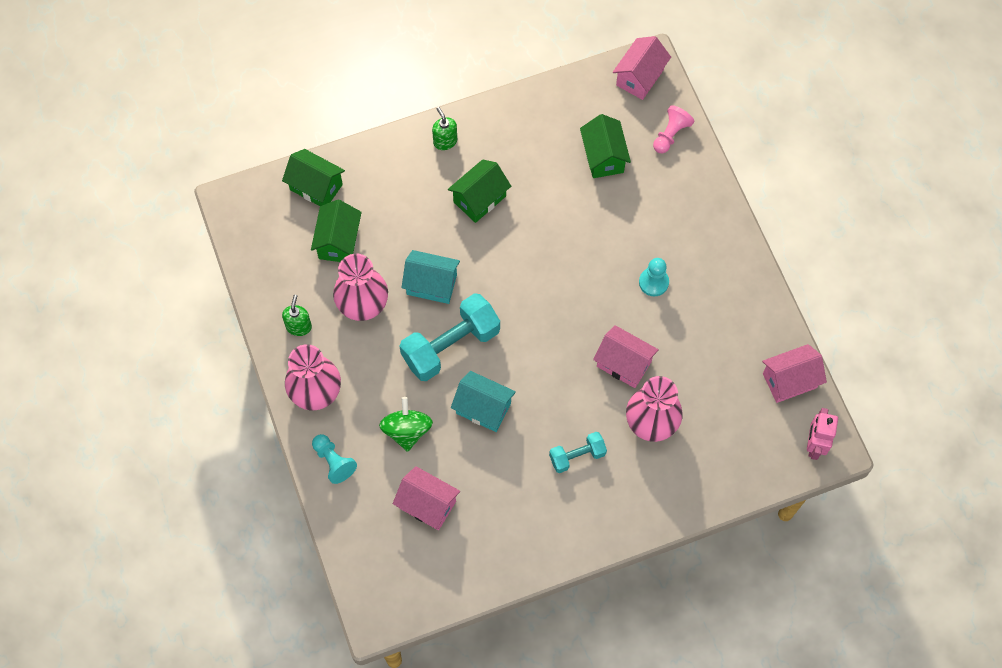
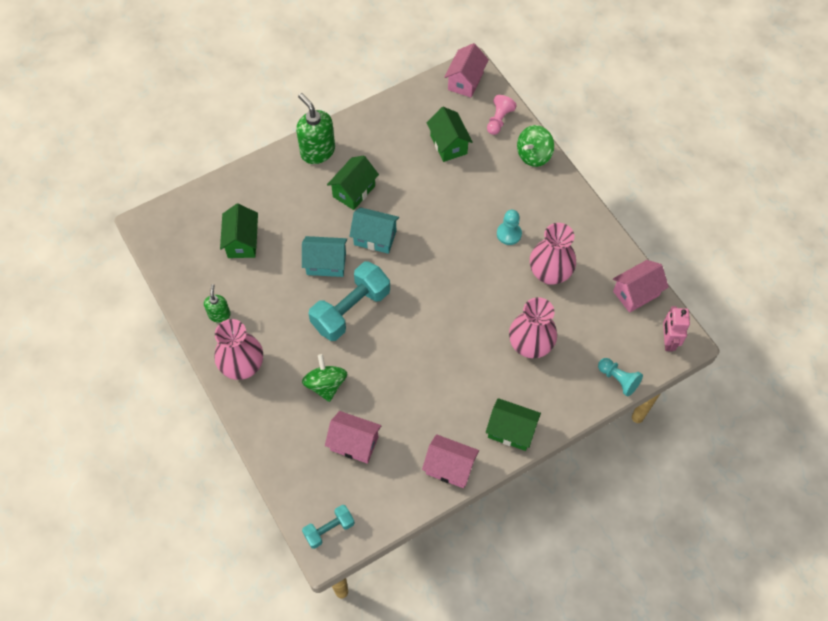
camera: 10 degrees left, 5 degrees down
green house [282,149,345,206] -> green house moved to [486,398,541,451]
turquoise pawn [312,434,357,484] -> turquoise pawn moved to [598,358,643,397]
pink vase [333,254,388,321] -> pink vase moved to [530,223,576,285]
green soap dispenser [432,107,457,150] -> green soap dispenser [296,93,335,164], size x1.79
turquoise house [451,371,516,432] -> turquoise house moved to [349,207,399,254]
turquoise dumbbell [549,432,607,473] -> turquoise dumbbell moved to [302,505,355,549]
pink house [593,325,659,388] -> pink house moved to [422,434,479,488]
none -> green spinning top [517,125,554,167]

